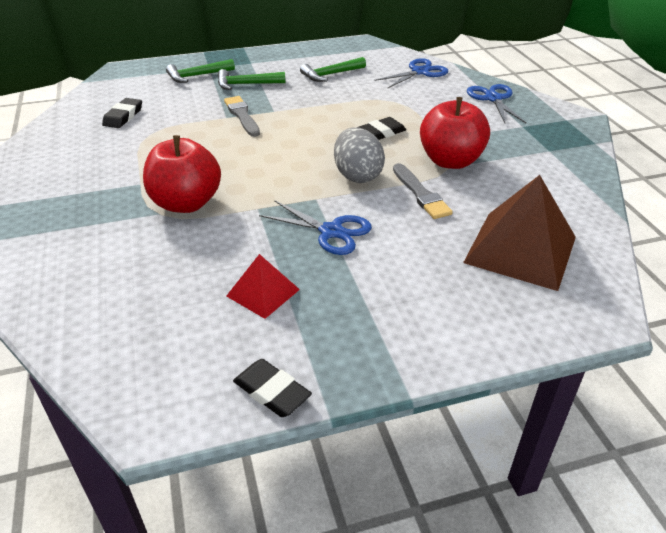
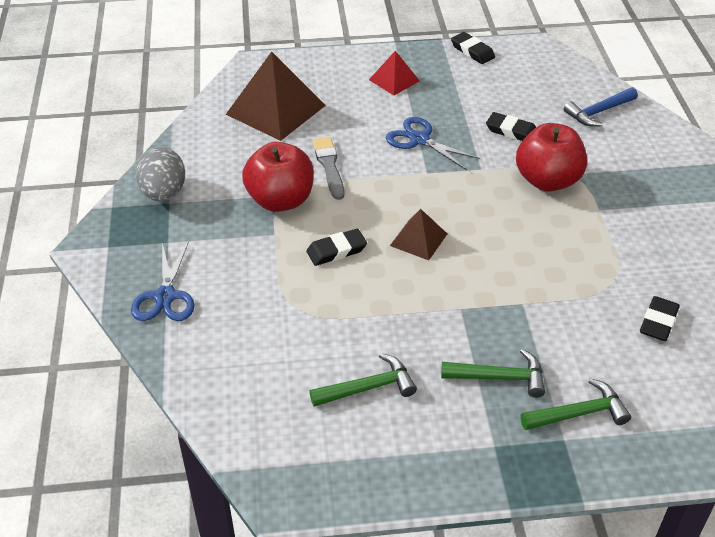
camera: 170 degrees left, 5 degrees up
grey brush [224,96,260,137] -> none
red pyramid [227,254,300,319] -> red pyramid moved to [369,51,420,95]
grey egg [334,127,385,183] -> grey egg moved to [136,147,185,201]
blue scissors [374,58,448,88] -> none
none -> brown pyramid [390,209,447,260]
none -> black eraser [486,112,536,141]
none -> blue hammer [564,87,638,127]

